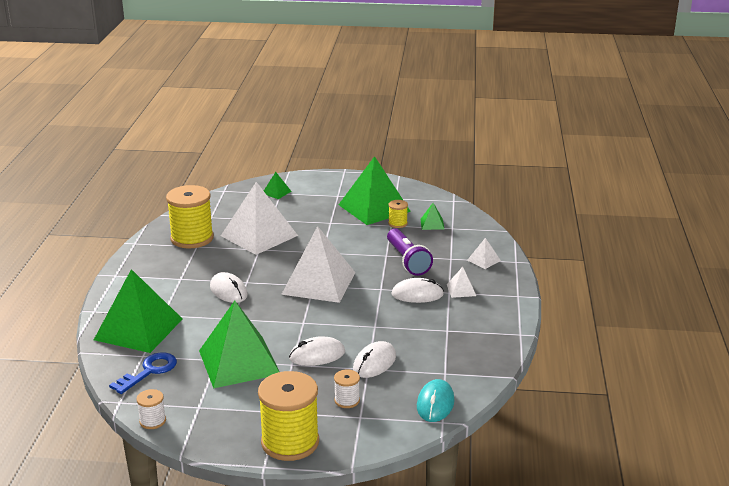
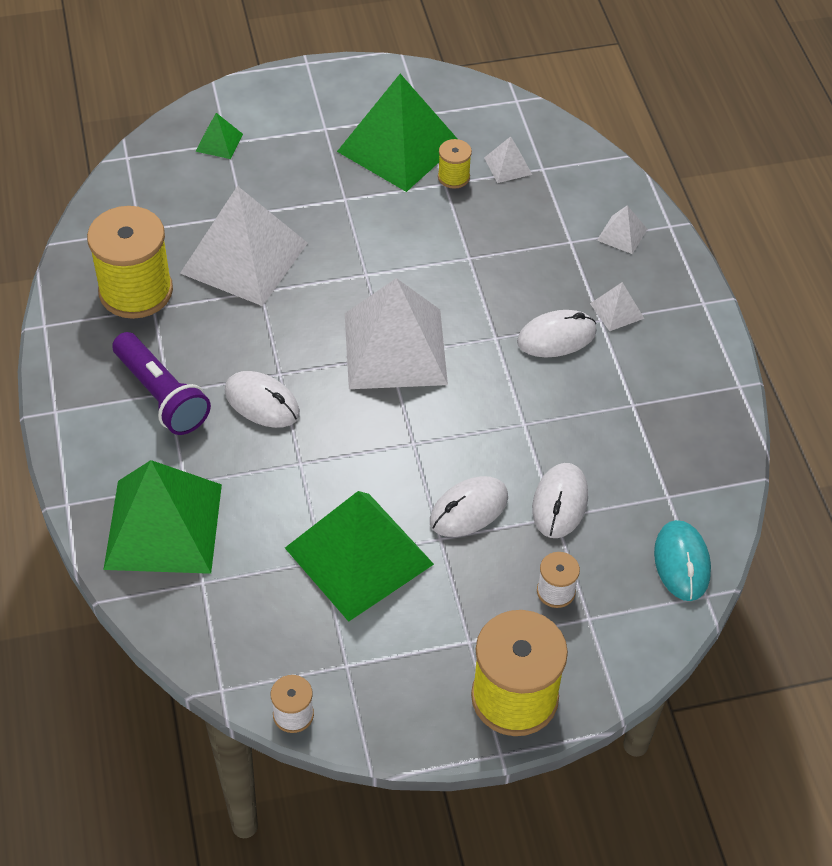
camera: 20 degrees left, 25 degrees up
blue key [109,352,177,394] -> none
purple flashlight [387,228,433,276] -> purple flashlight moved to [112,332,211,435]
green pyramid [420,203,445,230] -> white pyramid [484,136,532,183]

